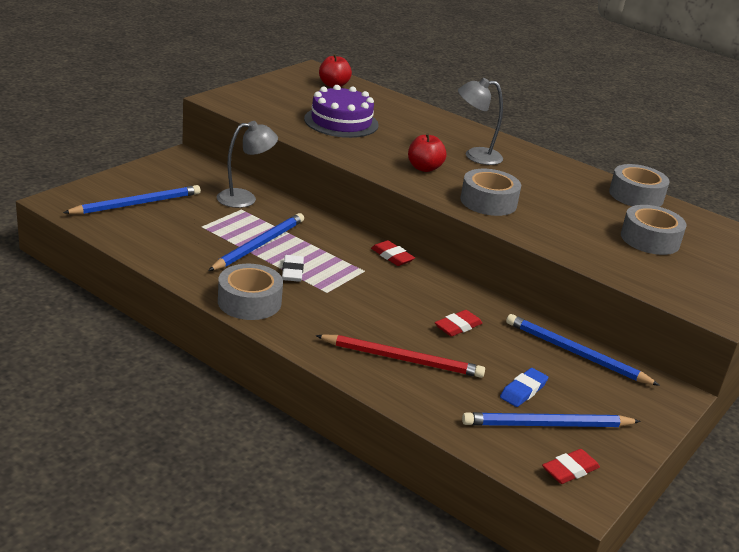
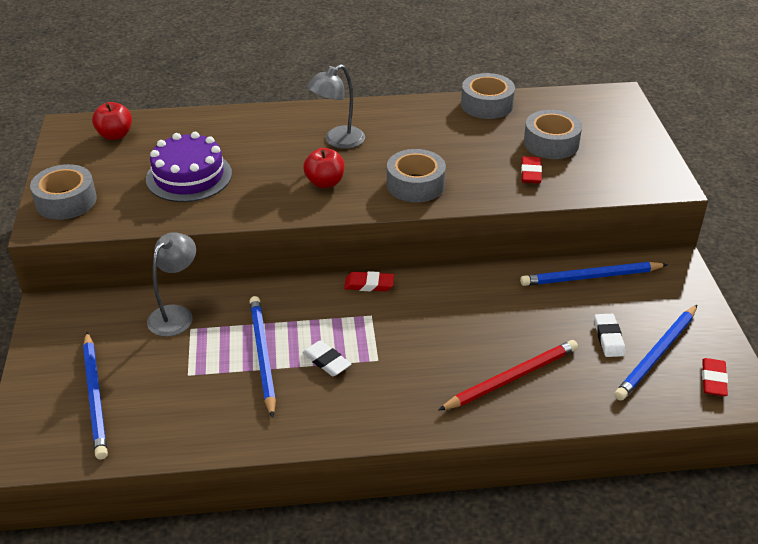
camera: 40 degrees left, 10 degrees up
blue pencil [63,185,201,214] -> blue pencil turned 150 degrees clockwise [83,332,108,460]
grey tape [218,264,283,320] -> grey tape moved to [30,164,97,220]
red eraser [435,310,482,337] -> red eraser moved to [521,156,542,184]
blue eraser [500,368,548,407] -> white eraser [594,314,625,357]

